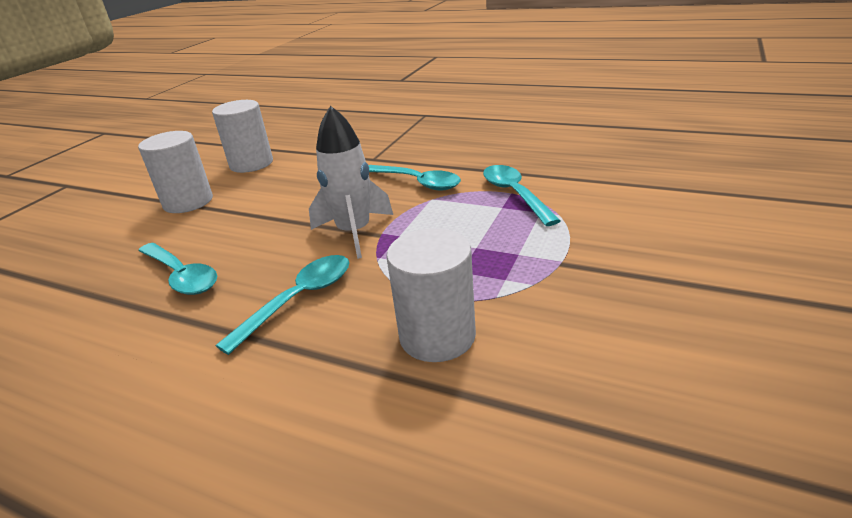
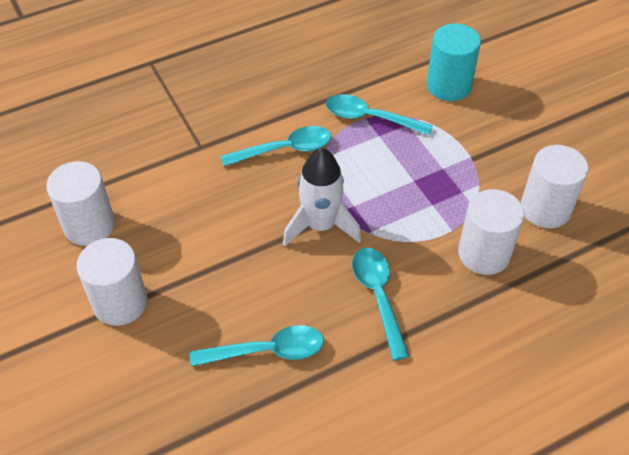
camera: 55 degrees left, 20 degrees up
none -> turquoise cylinder [427,23,481,101]
none -> white cylinder [521,145,589,228]

